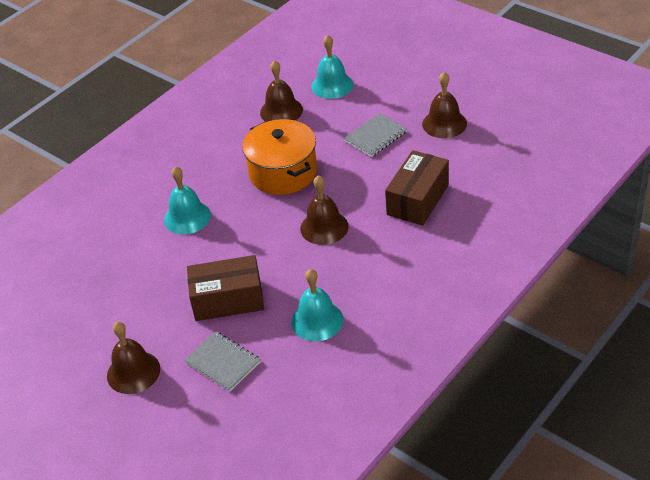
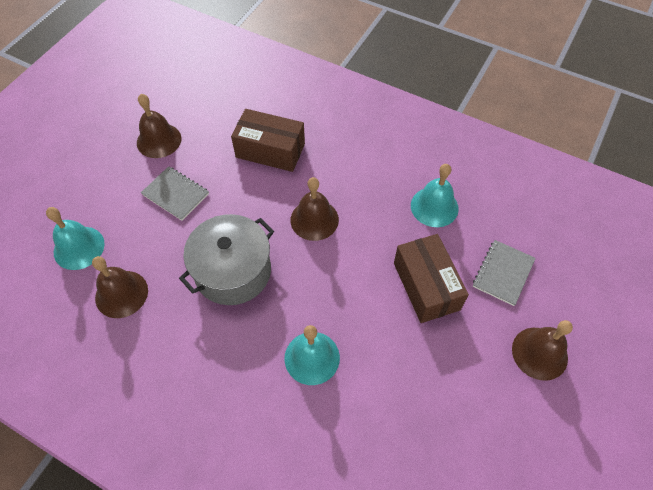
camera: 105 degrees left, 15 degrees up
orange pot [242,119,317,195] -> grey pot [179,214,274,305]

